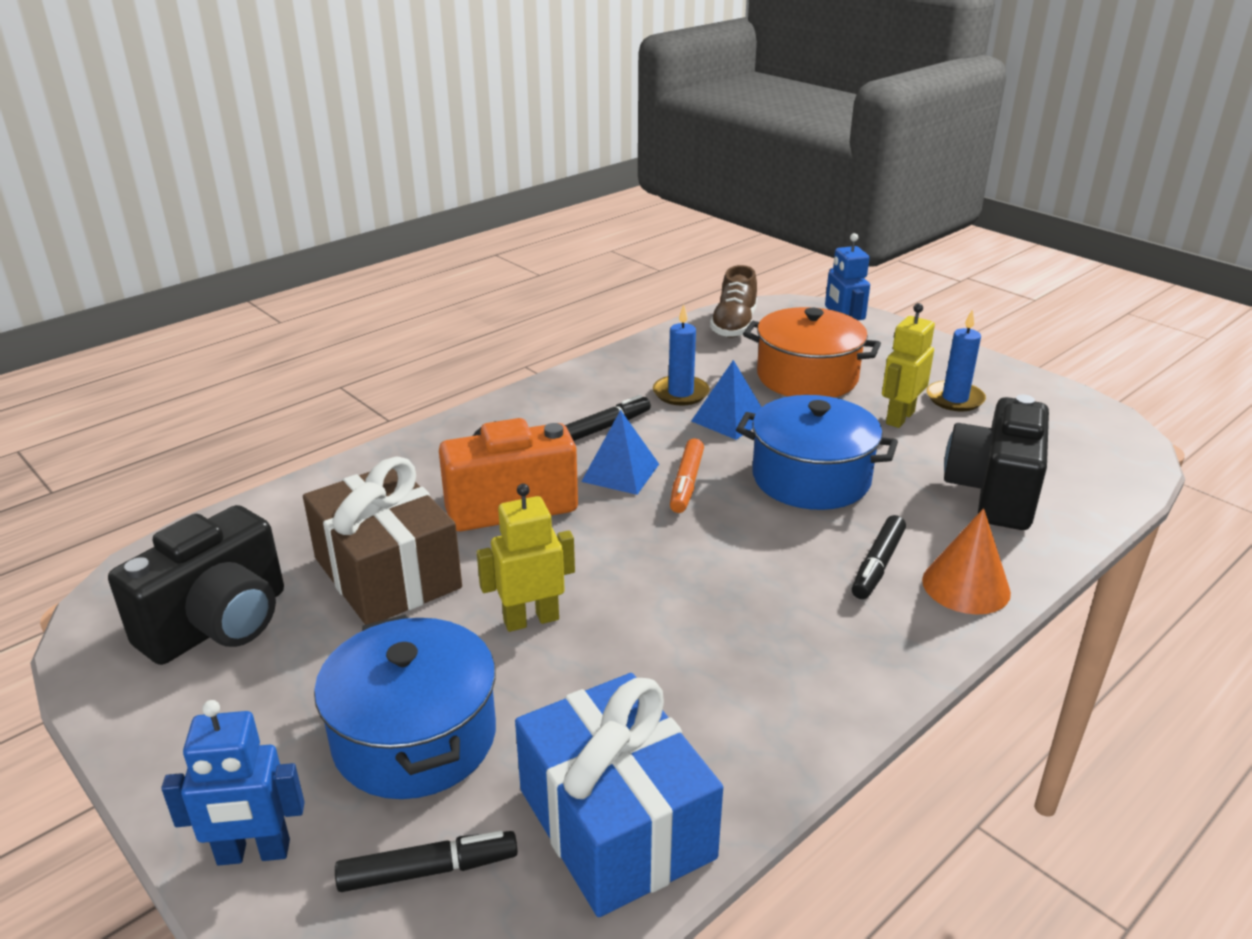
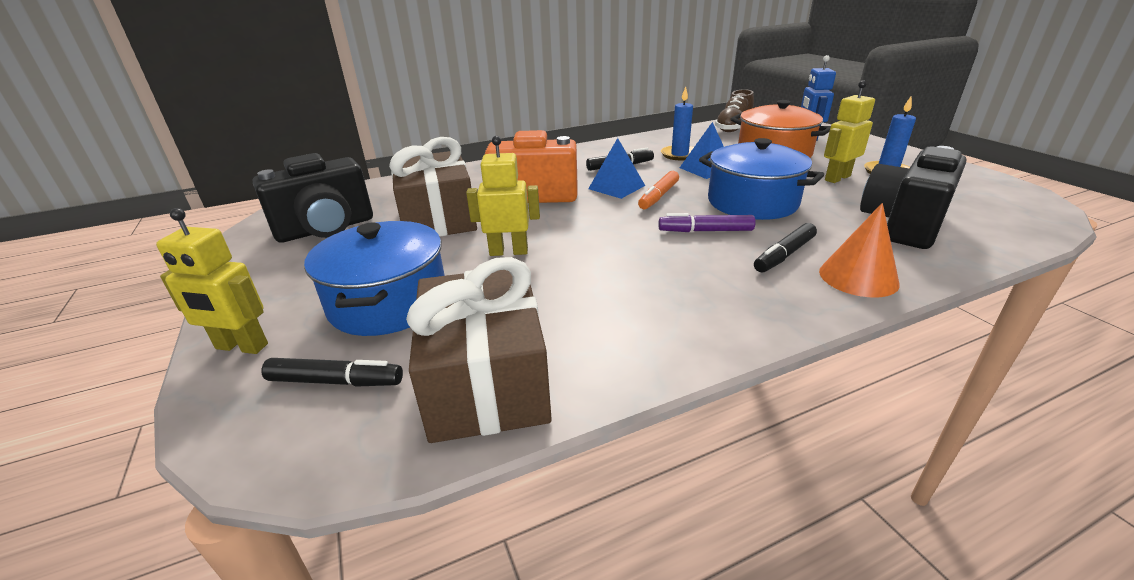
camera: 20 degrees right, 0 degrees up
blue robot [161,700,305,865] -> yellow robot [156,208,268,354]
blue gift [515,673,723,917] -> brown gift [406,257,552,443]
none -> purple marker [658,213,756,232]

